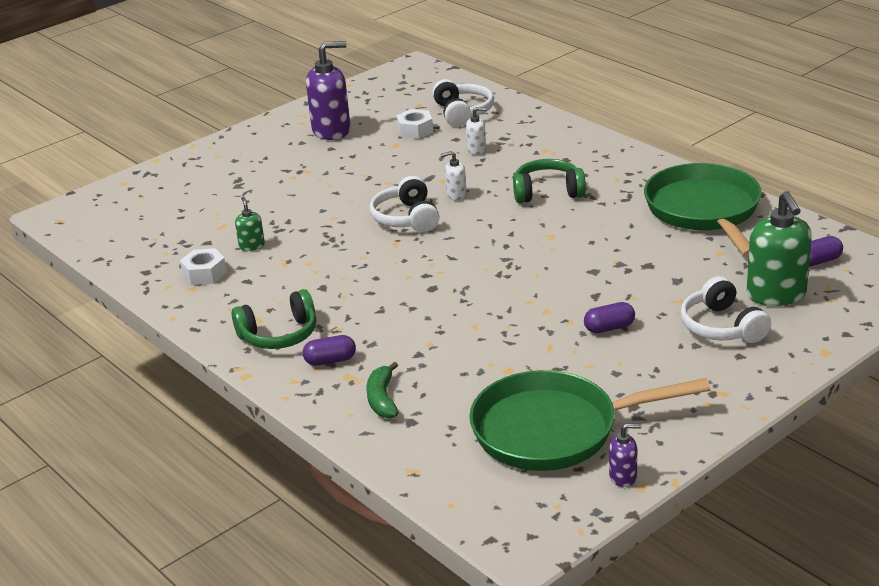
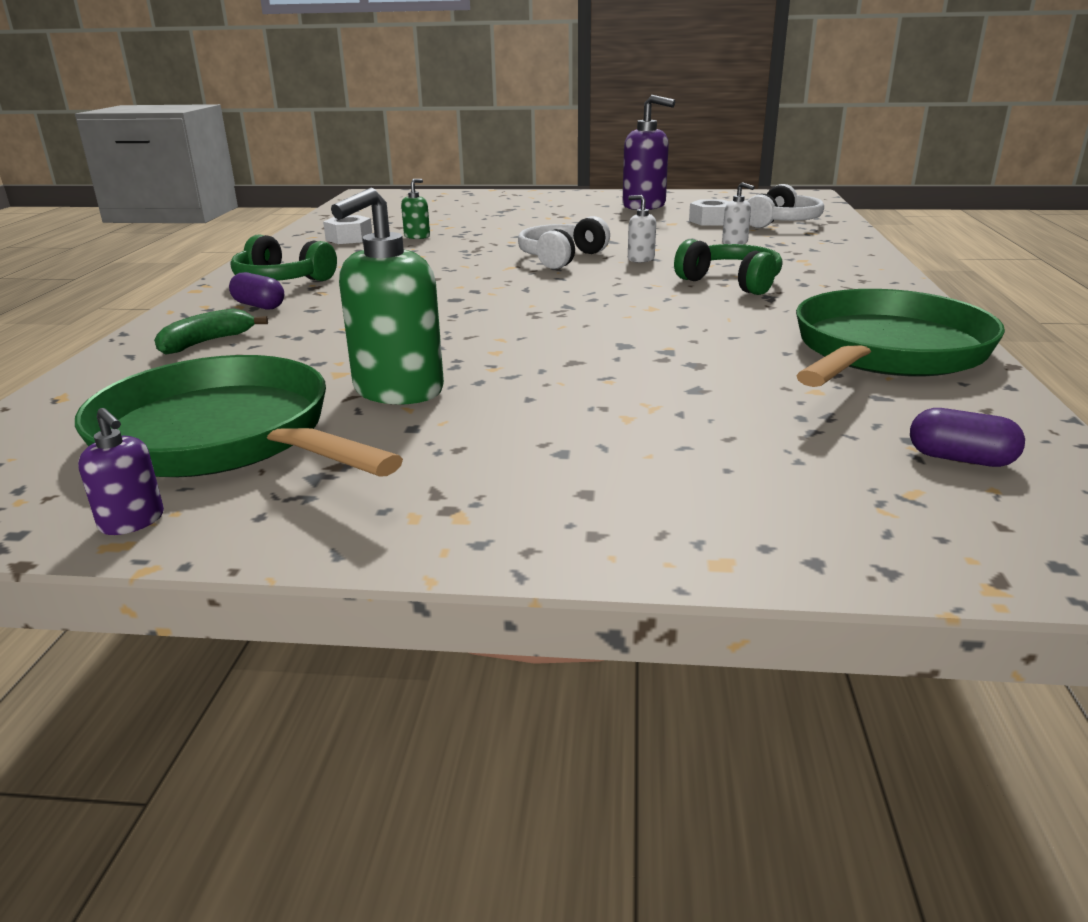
camera: 45 degrees right, 5 degrees down
purple capsule [584,302,635,333] -> none
white headphones [680,276,771,343] -> none
green soap dispenser [747,191,812,306] -> green soap dispenser moved to [331,187,444,405]

